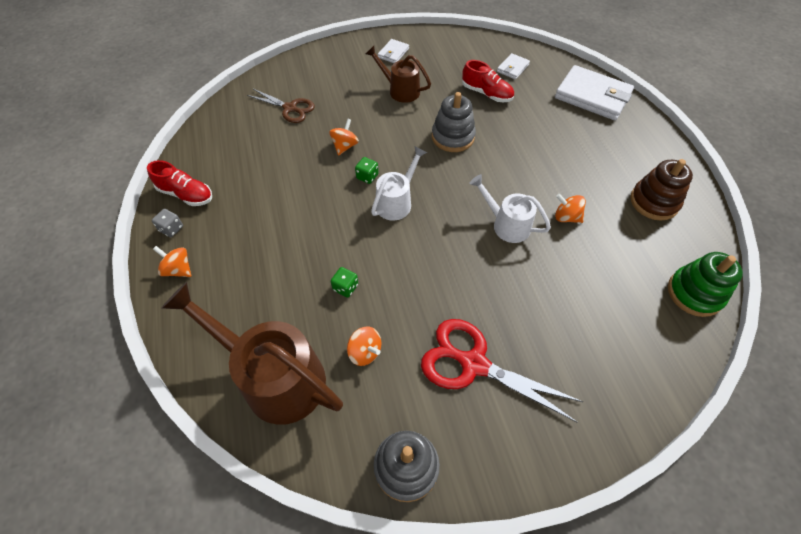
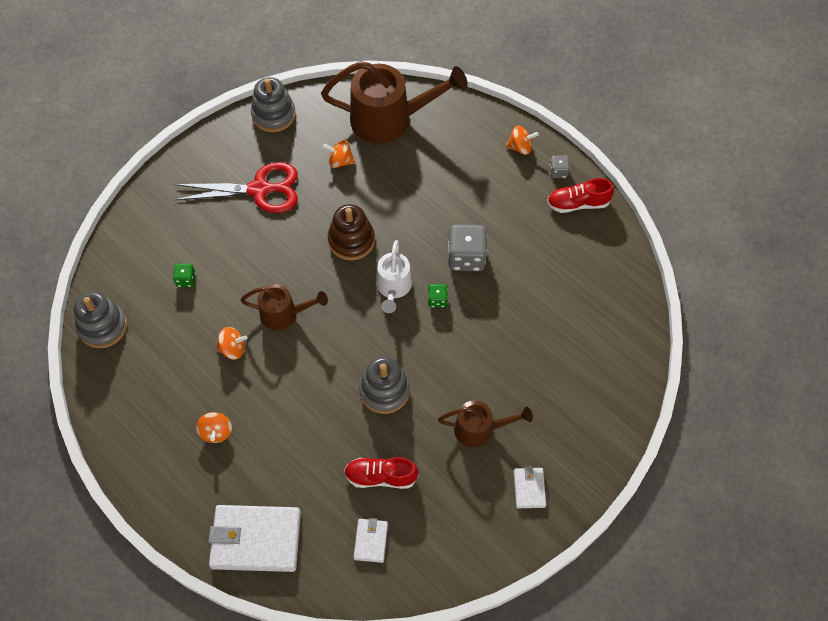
camera: 150 degrees right, 5 degrees up
brown scissors [247,89,315,123] -> none
orange spinning top [329,119,359,156] -> orange spinning top moved to [196,412,232,443]
green dice [331,267,358,298] -> green dice moved to [173,264,196,287]
white watering can [469,174,551,243] -> brown watering can [240,284,328,330]
brown stacking toy [630,159,693,221] -> brown stacking toy moved to [328,204,375,260]
green stacking toy [668,252,743,317] -> grey stacking toy [74,292,127,348]
none -> grey dice [448,225,487,271]

